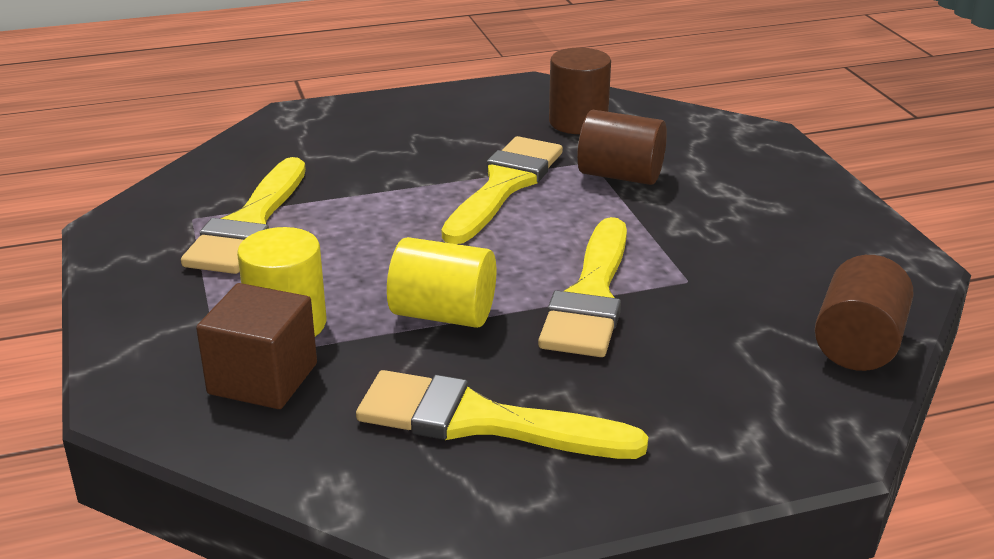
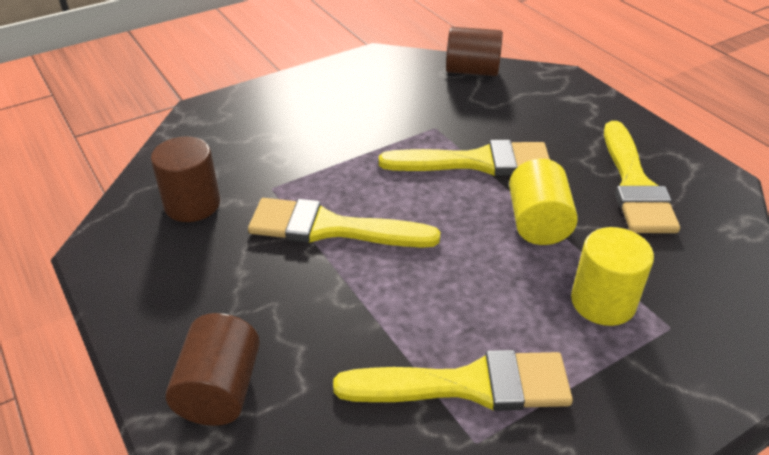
camera: 105 degrees left, 10 degrees up
brown cube [196,283,317,409] -> none
brown cylinder [577,110,667,185] -> brown cylinder moved to [166,313,260,426]

